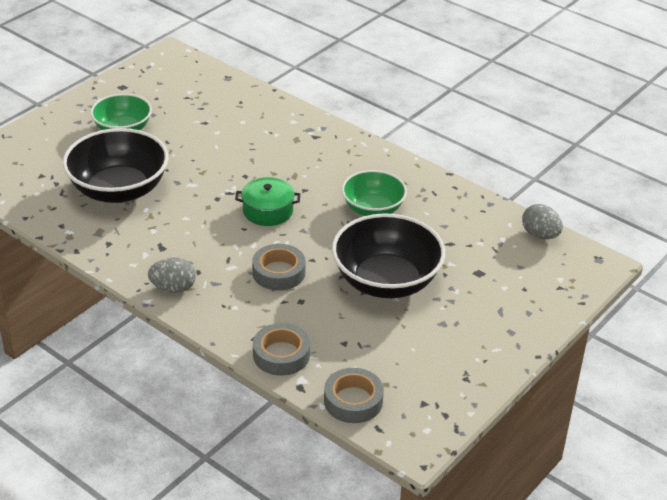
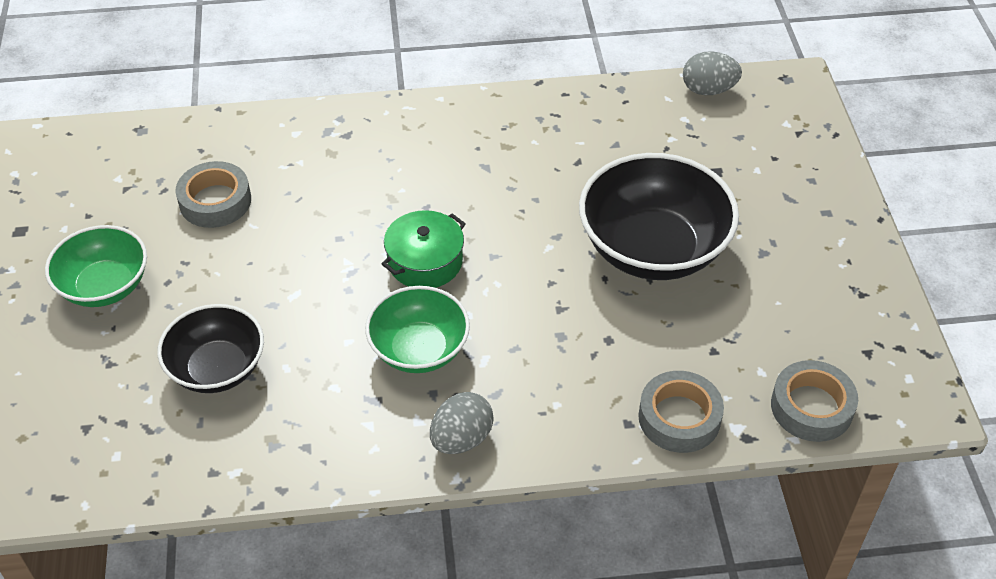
camera: 45 degrees left, 10 degrees up
black bowl [63,128,169,203] -> black bowl [157,304,264,393], size x0.62
grey tape [252,244,306,291] -> grey tape moved to [175,161,251,228]
green bowl [342,170,407,216] -> green bowl moved to [365,286,470,373]

